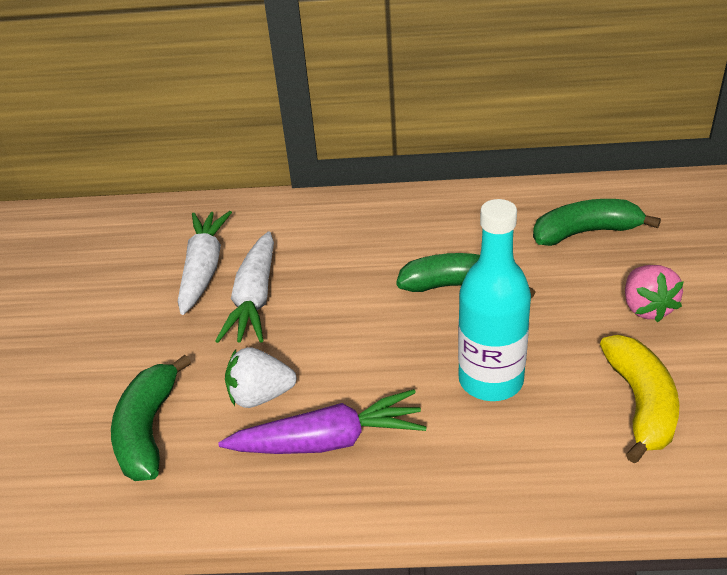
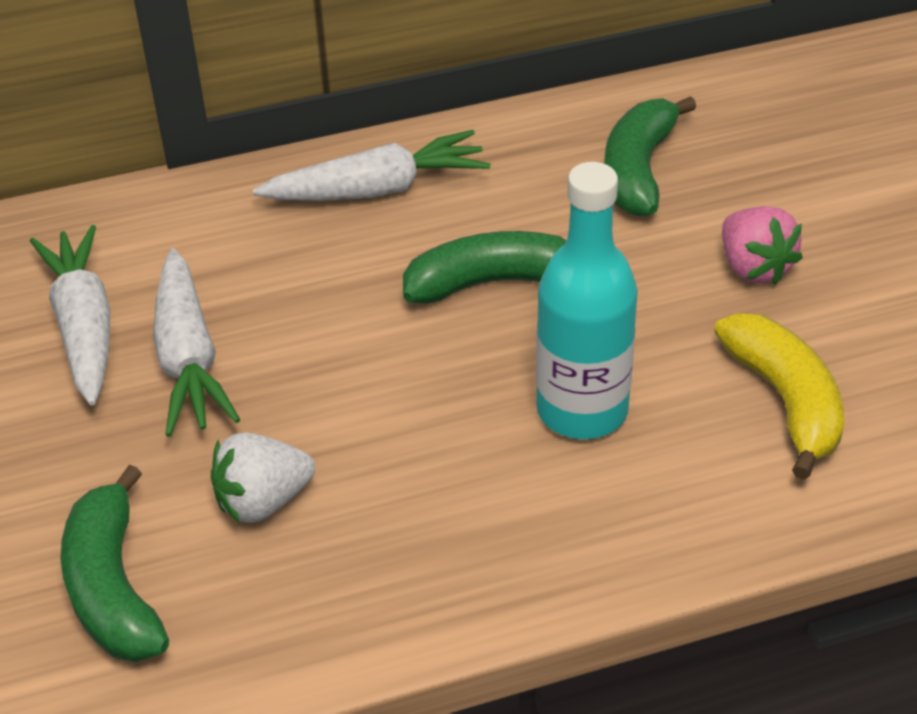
camera: 20 degrees left, 5 degrees up
purple carrot [218,389,427,454] -> none
green banana [533,199,661,246] -> green banana turned 45 degrees counterclockwise [604,96,696,216]
none -> white carrot [253,130,491,201]

